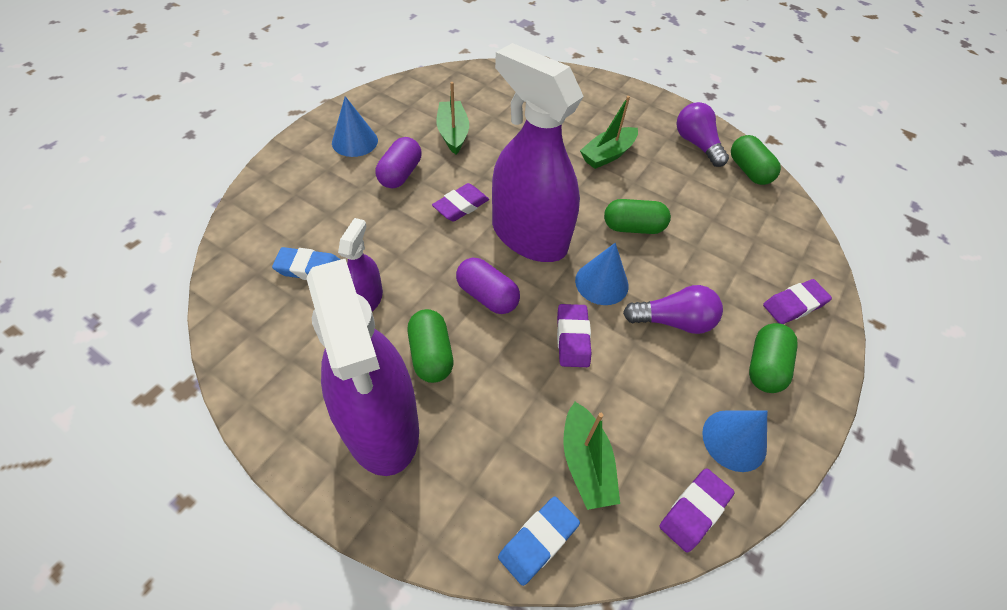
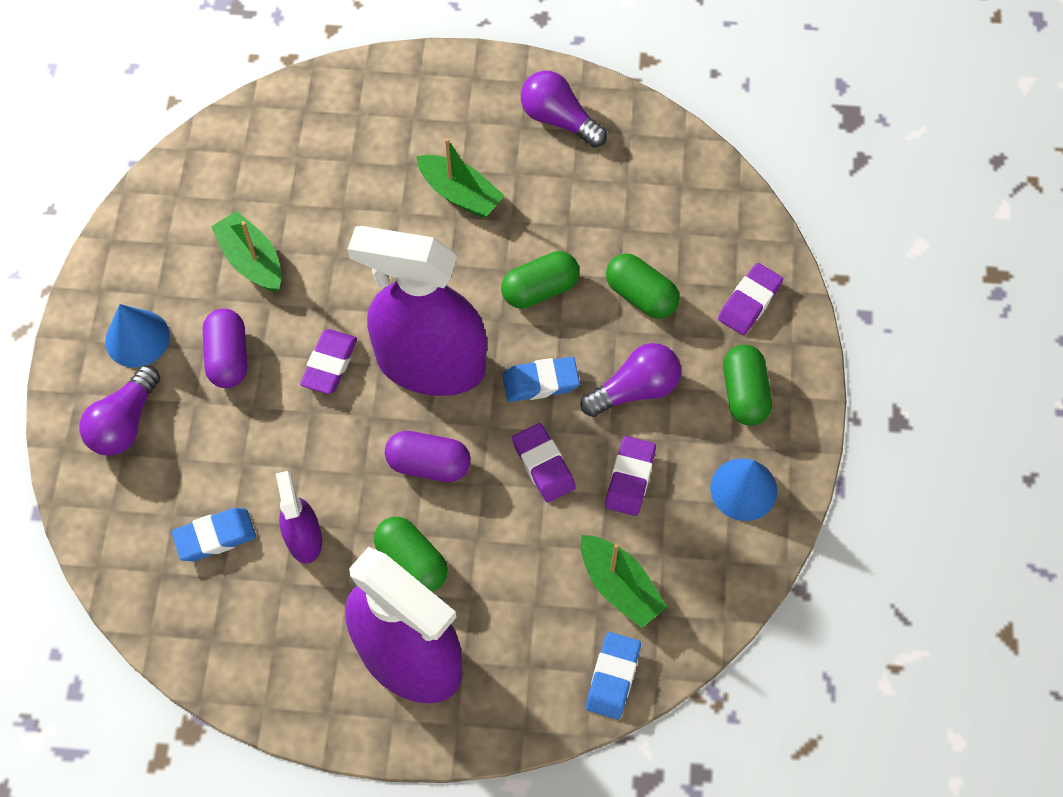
camera: 25 degrees left, 10 degrees up
blue cone [575,243,629,305] -> blue eraser [503,357,580,402]
green boat [580,96,638,169] -> green boat turned 75 degrees counterclockwise [416,138,505,218]
purple eraser [659,468,734,553] -> purple eraser moved to [605,436,656,516]
green capsule [731,135,781,185] -> green capsule moved to [606,253,680,319]
none -> purple light bulb [79,365,160,456]

